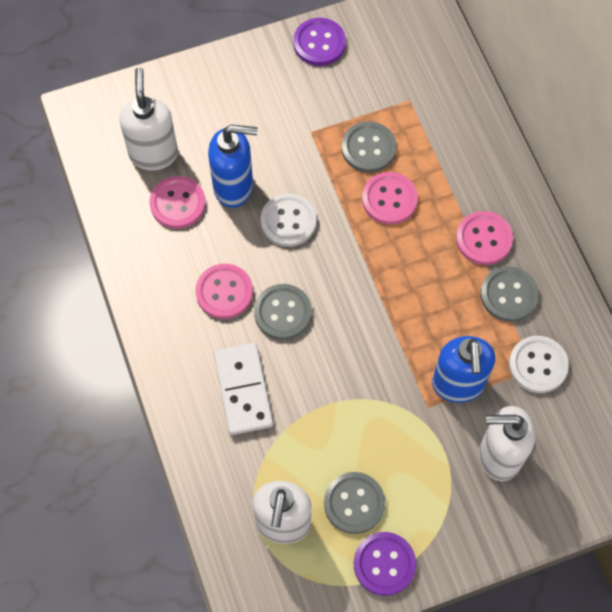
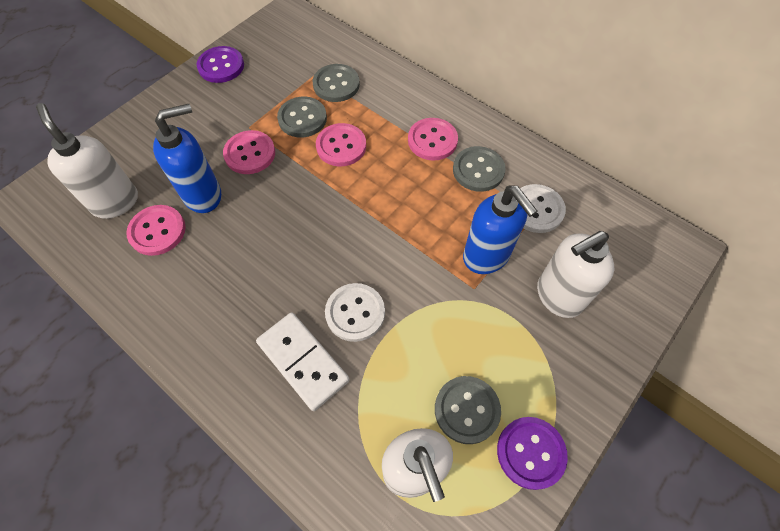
camera: 30 degrees left, 5 degrees down
pink button [196,264,253,319] -> pink button moved to [223,130,275,174]
grey button [254,284,312,340] -> grey button moved to [313,64,360,102]
white button [261,193,317,247] -> white button moved to [325,283,385,342]

